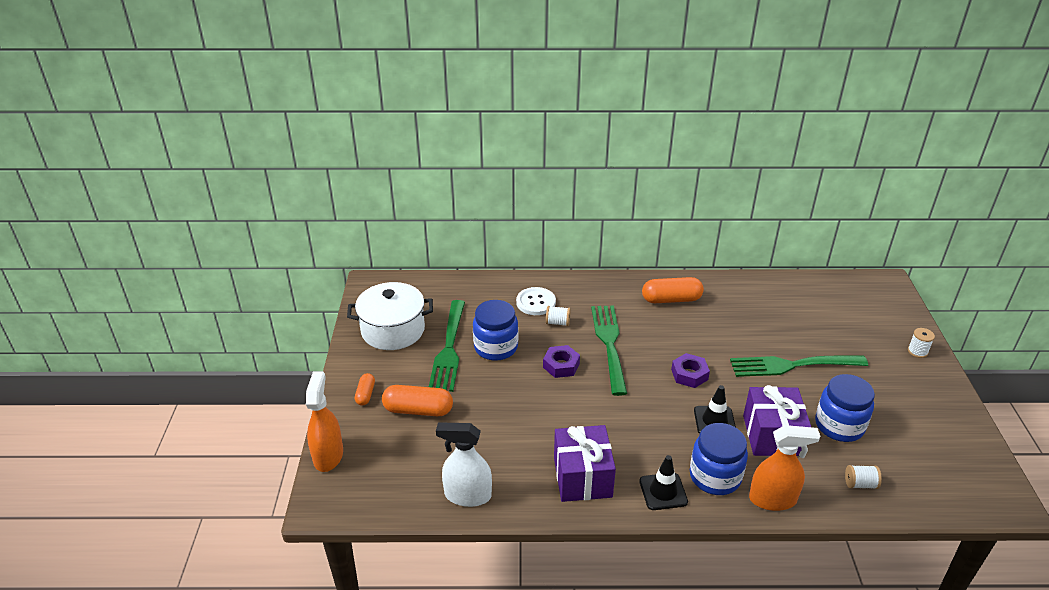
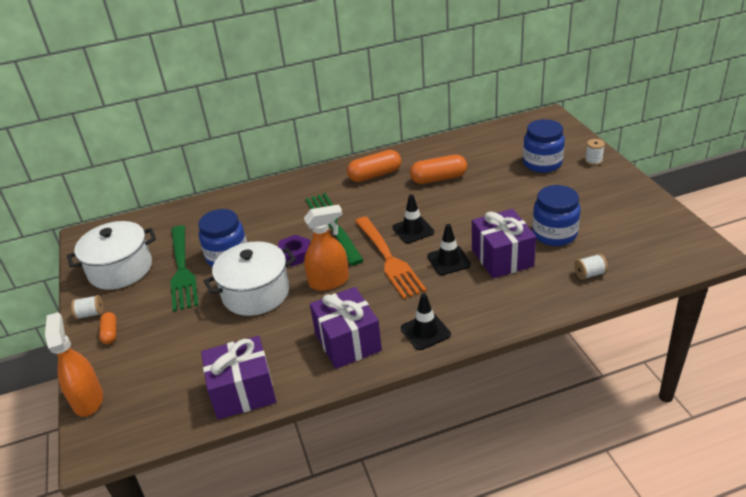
camera: 15 degrees left, 0 degrees up
orange capsule [382,385,453,416] -> orange capsule moved to [410,154,467,184]
white spray bottle [436,422,492,507] -> purple gift [201,336,276,420]
white button [516,287,556,315] -> none
white spool [546,306,571,326] -> white spool moved to [71,295,104,319]
purple nut [671,353,710,388] -> black traffic cone [392,194,434,243]
blue jar [690,423,748,495] -> blue jar moved to [523,119,565,173]
green fork [730,355,868,377] -> none
orange spray bottle [749,425,820,511] -> orange spray bottle moved to [304,205,349,291]
none -> white pot [204,241,296,316]
none -> orange fork [355,217,427,299]

